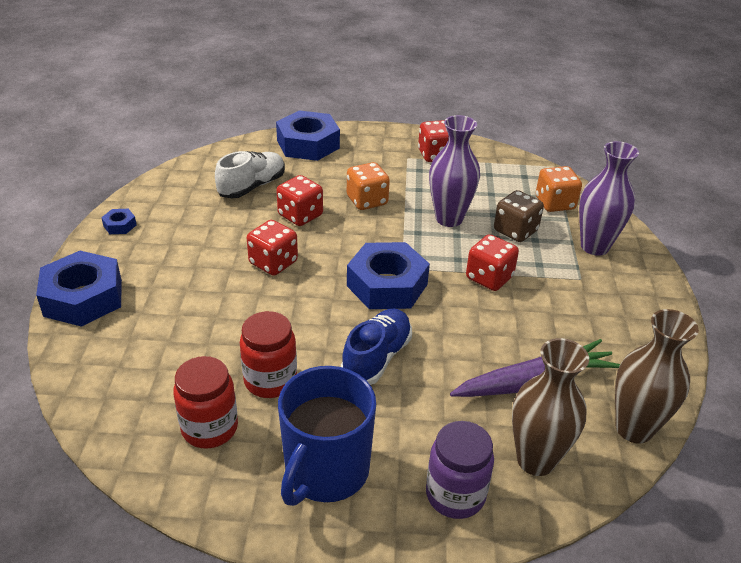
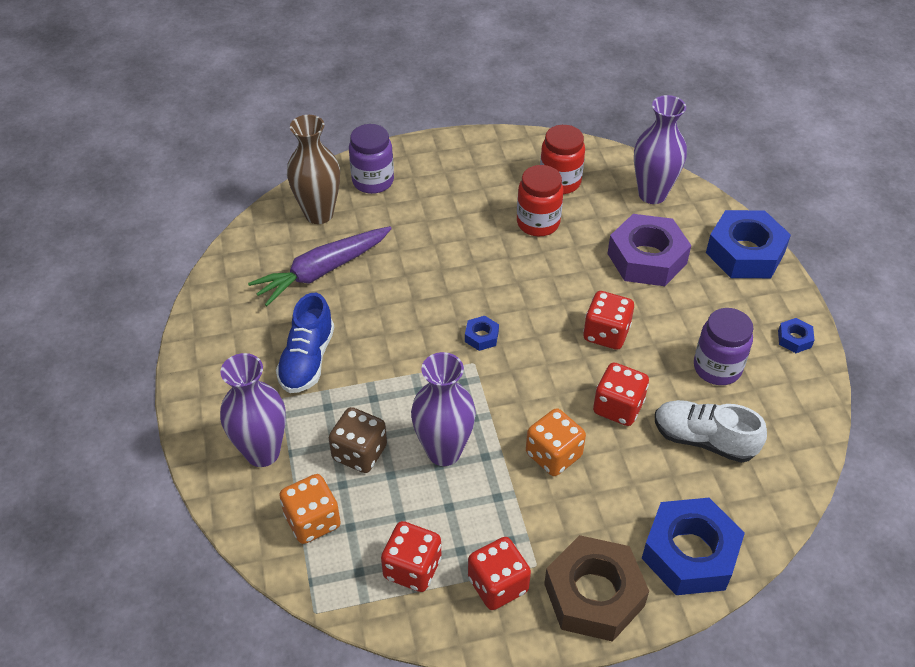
camera: 165 degrees right, 10 degrees up
white shoe [215,151,285,199] -> white shoe turned 90 degrees clockwise [655,400,767,463]
blue mug [278,366,376,506] -> none
blue shoe [341,308,412,385] -> blue shoe moved to [276,293,334,393]
blue nut [347,242,430,309] -> blue nut [465,316,499,351], size x0.43
red dice [466,234,519,291] -> red dice moved to [381,521,441,592]
brown vase [615,309,699,444] -> none
none -> brown nut [544,535,649,642]
none -> purple nut [607,214,691,286]
none -> purple vase [634,95,687,204]
none -> purple jar [694,308,753,385]

